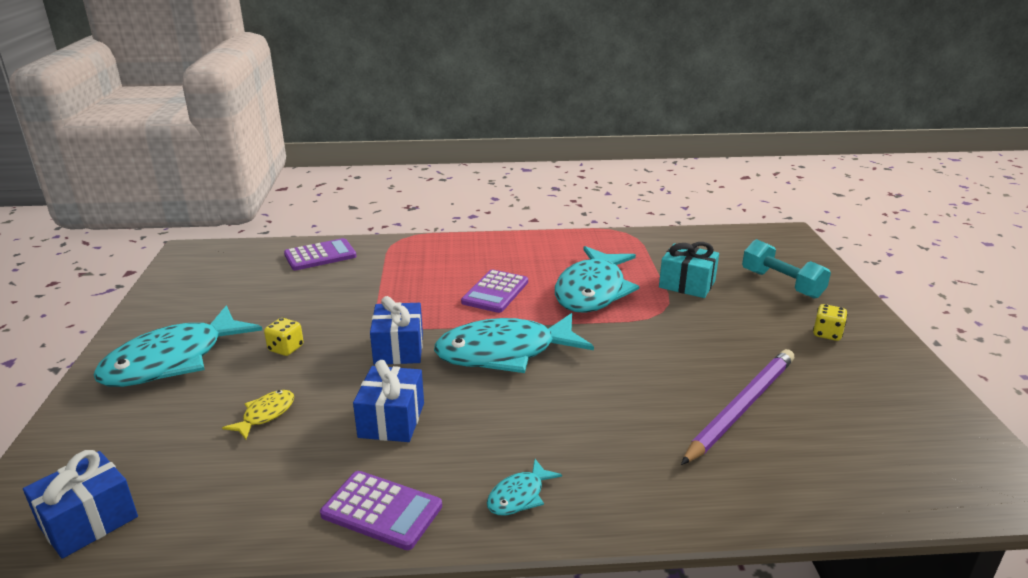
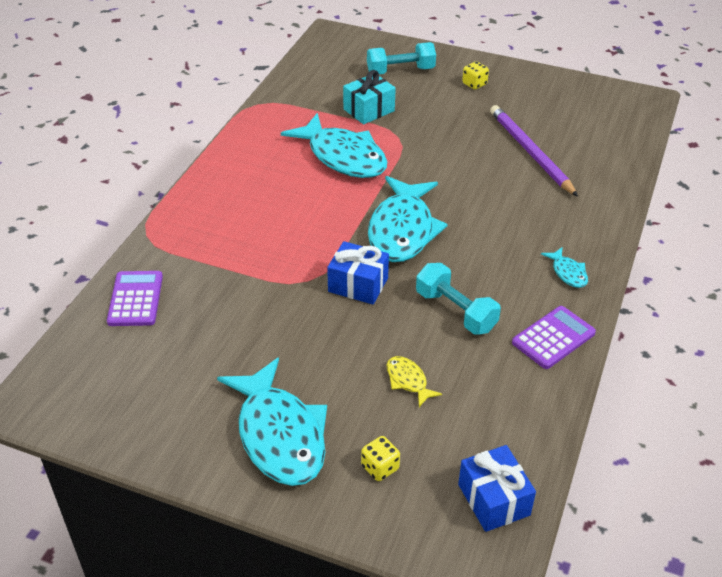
camera: 65 degrees left, 15 degrees up
yellow dice [264,318,304,356] -> yellow dice moved to [361,436,400,481]
blue gift [353,360,424,442] -> turquoise dumbbell [416,263,501,335]
purple calculator [461,269,528,313] -> none

